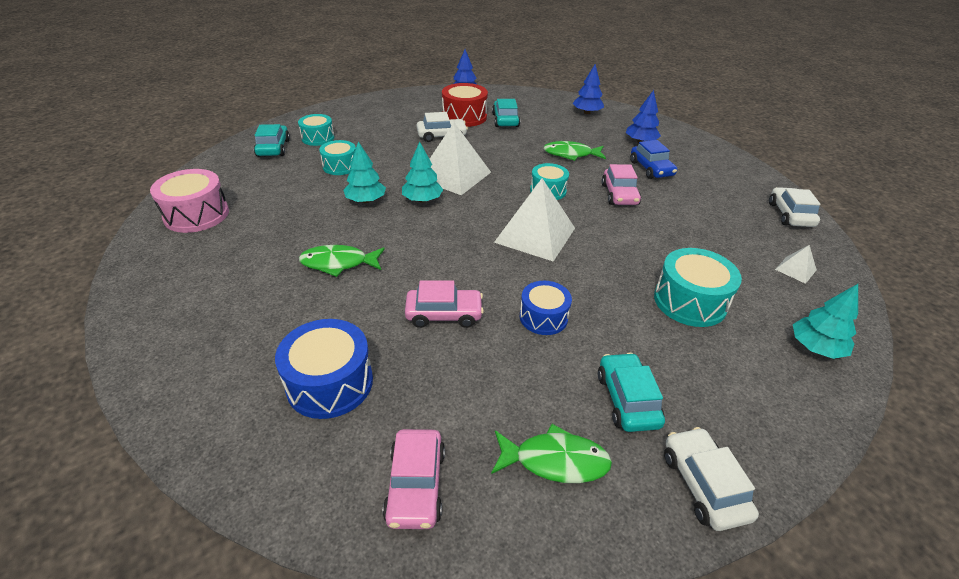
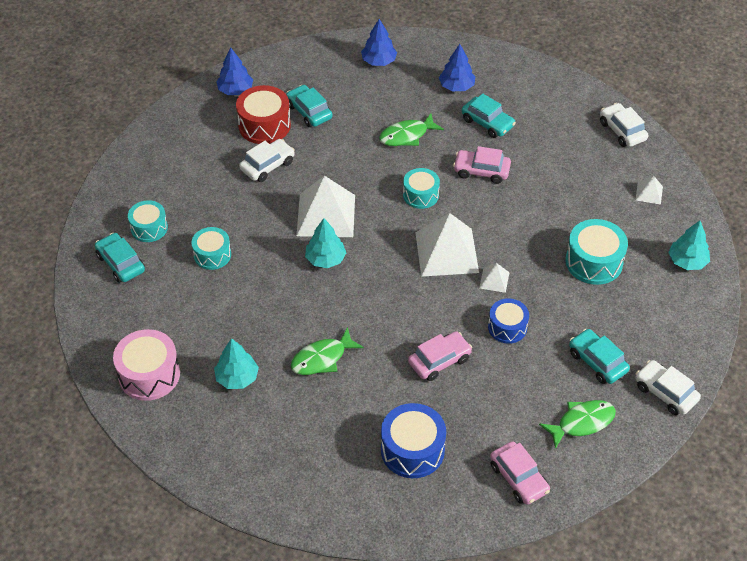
camera: 30 degrees left, 10 degrees up
turquoise tree [343,142,386,203] -> turquoise tree moved to [214,338,259,389]
pink car [601,164,641,205] -> pink car turned 135 degrees clockwise [453,146,511,184]
blue car [630,140,677,179] -> turquoise car [462,94,516,138]
none -> white pyramid [479,263,510,293]

